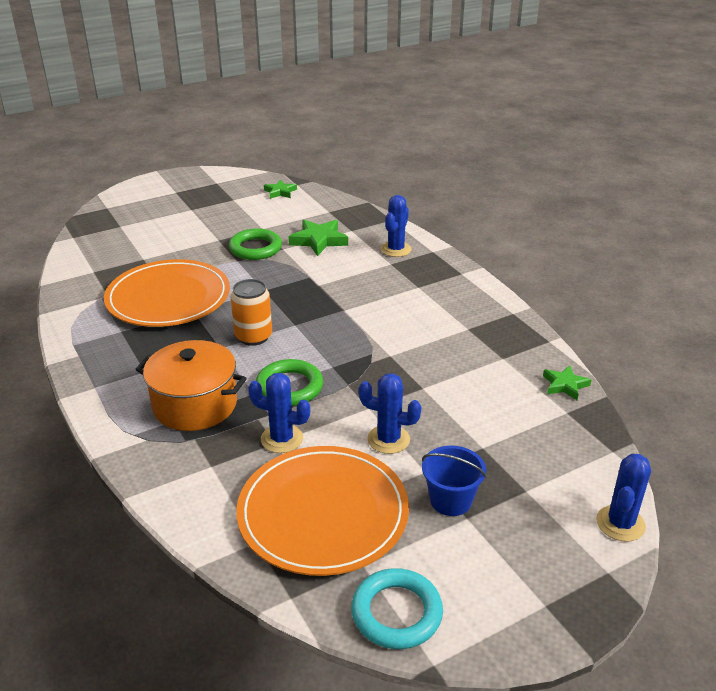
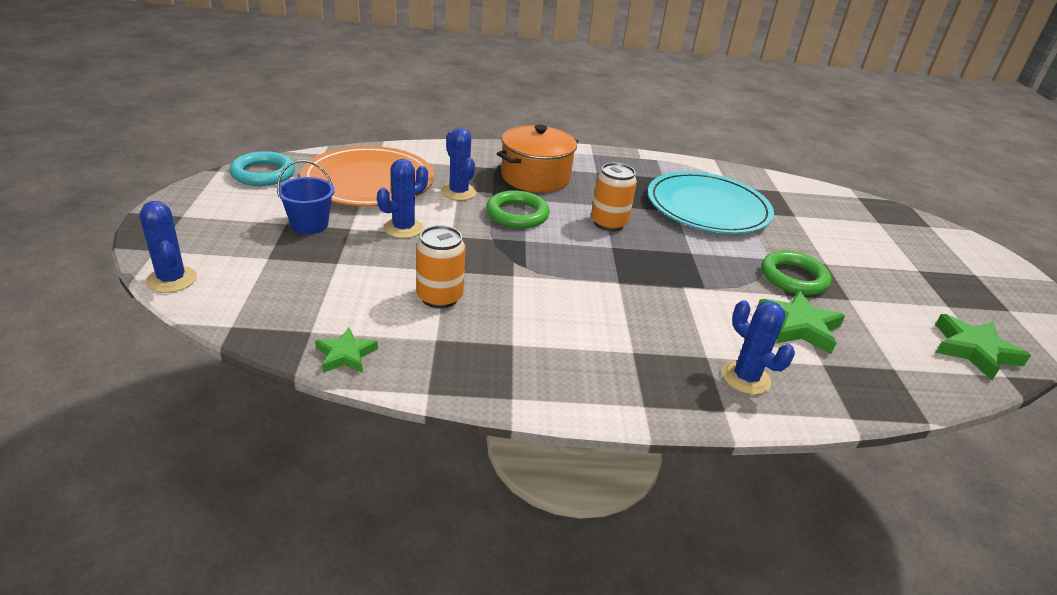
camera: 115 degrees right, 0 degrees up
orange plate [104,259,230,327] -> turquoise plate [648,171,774,234]
blue cactus [248,373,310,453] -> blue cactus turned 75 degrees counterclockwise [441,128,477,201]
green star [264,179,297,199] -> green star [935,314,1031,380], size x1.60
none -> orange can [416,225,465,308]

